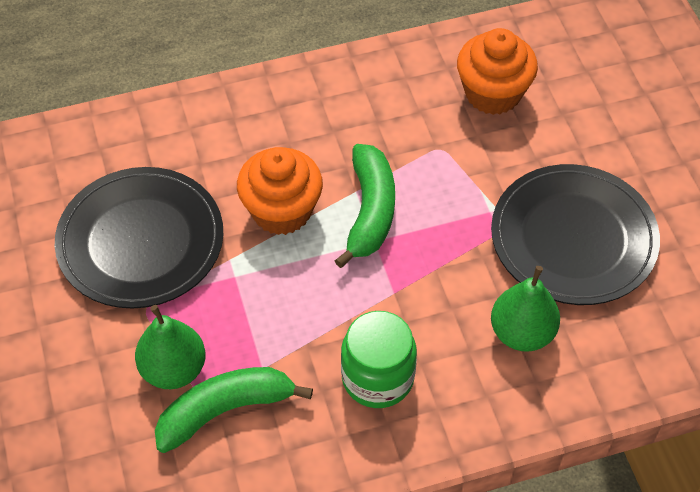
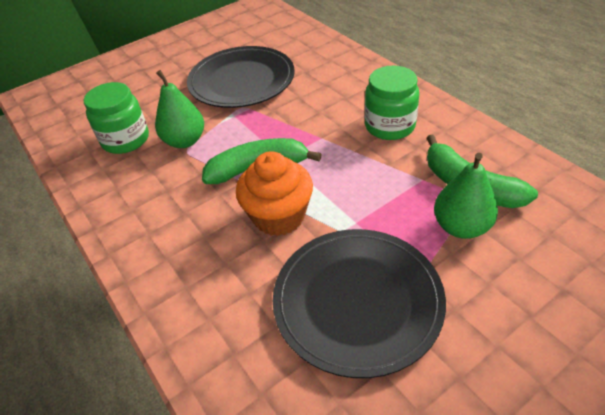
camera: 105 degrees left, 10 degrees down
orange cupcake [457,28,538,115] -> green jar [84,82,149,154]
green pear [491,266,560,352] -> green pear moved to [155,70,204,148]

